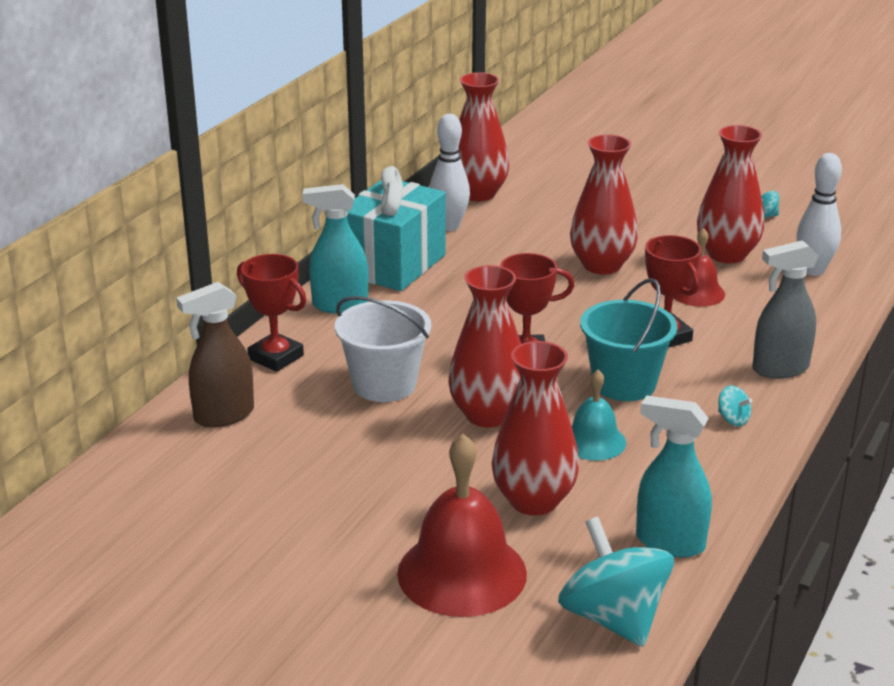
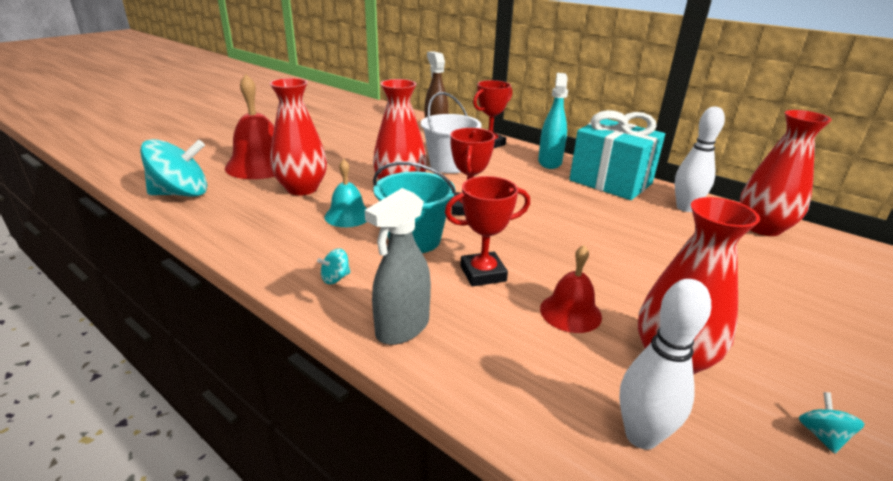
camera: 100 degrees right, 0 degrees up
red vase [570,134,638,274] -> none
turquoise spray bottle [636,395,712,557] -> none
grey spray bottle [752,240,819,379] -> grey spray bottle turned 135 degrees counterclockwise [365,188,431,345]

